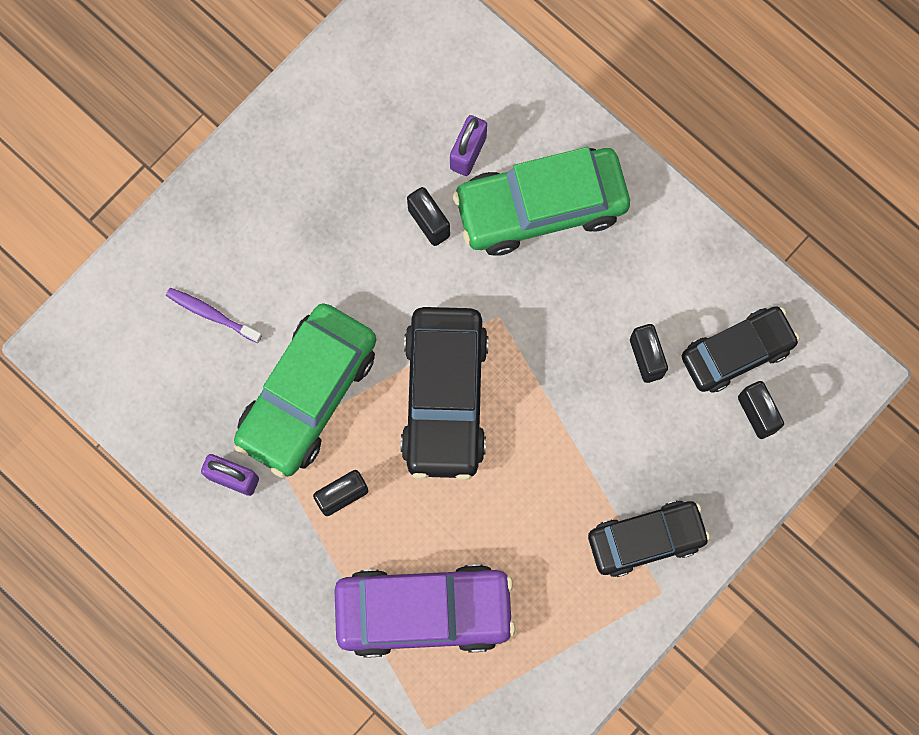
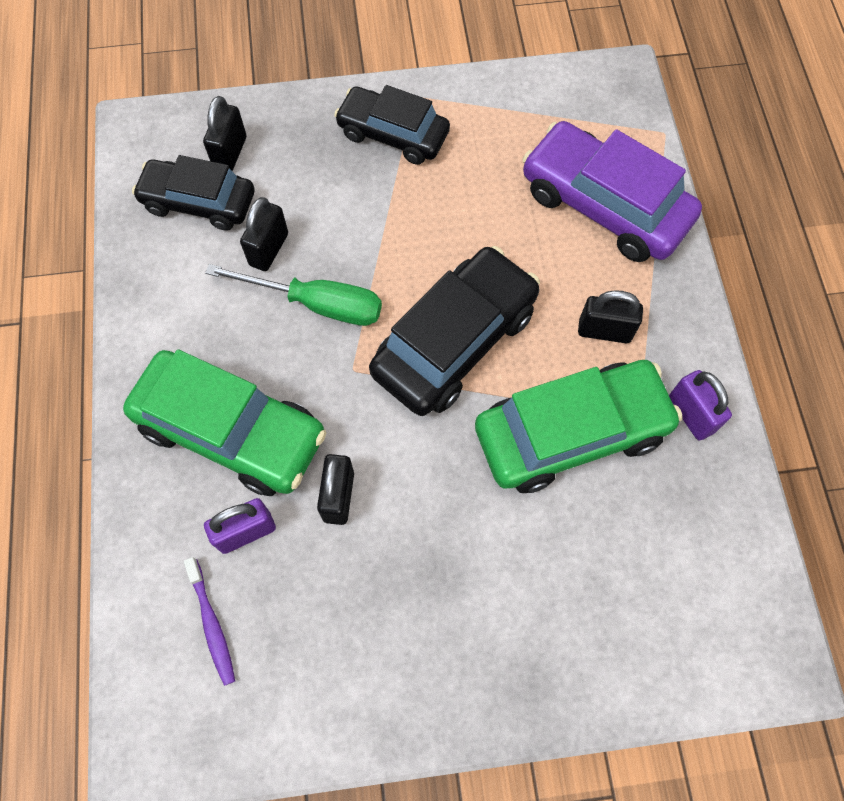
camera: 140 degrees left, 10 degrees down
purple toothbrush [166,288,262,343] -> purple toothbrush moved to [184,557,235,686]
none -> green screwdriver [205,264,382,326]

